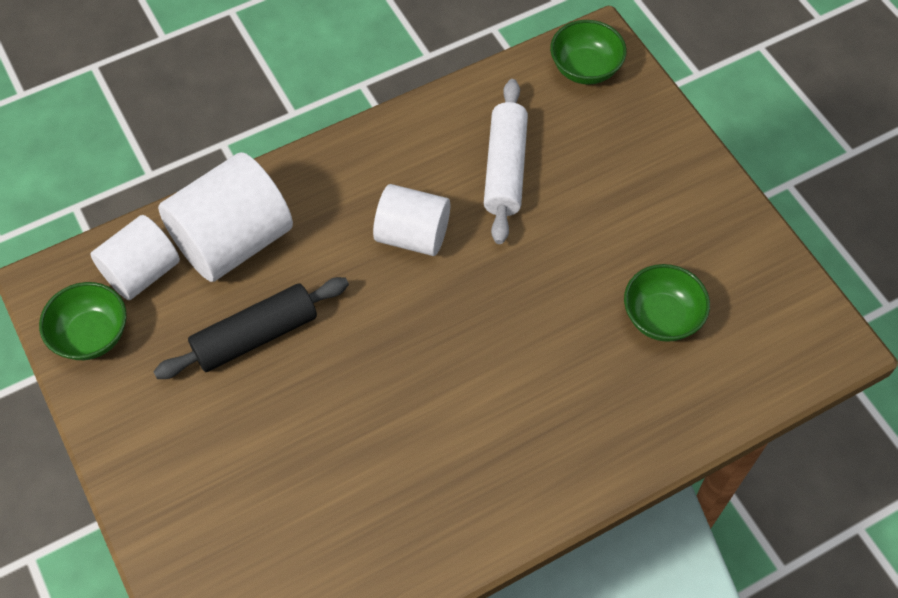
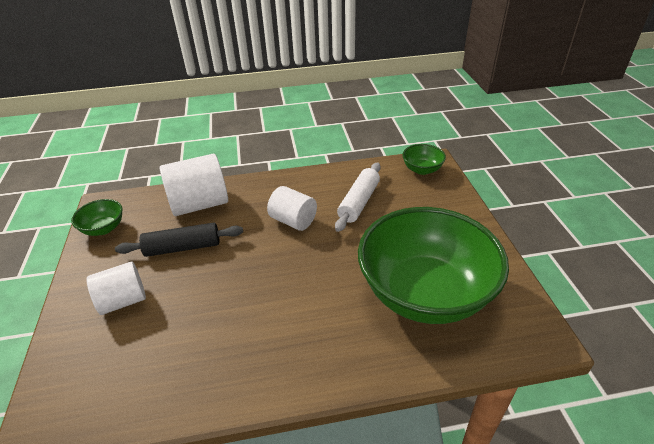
camera: 20 degrees right, 20 degrees down
white cylinder [90,215,180,300] -> white cylinder moved to [87,261,146,315]
green bowl [624,264,710,342] -> green bowl [358,207,509,324], size x2.44

